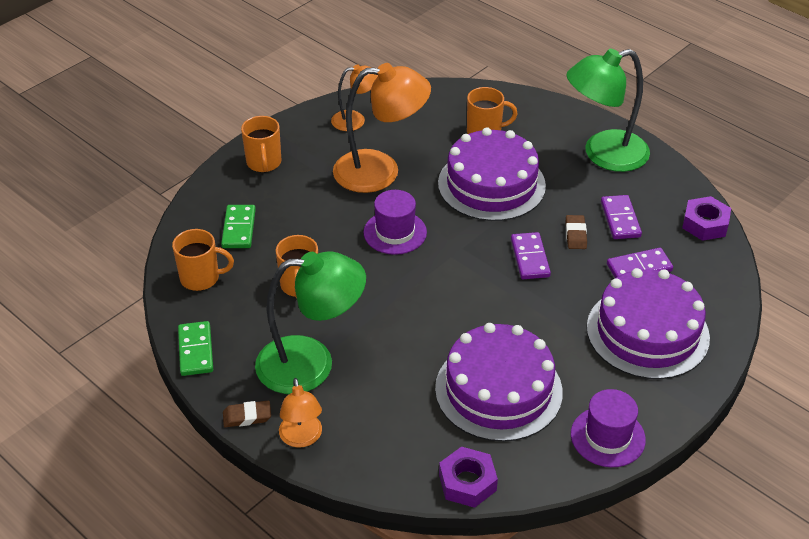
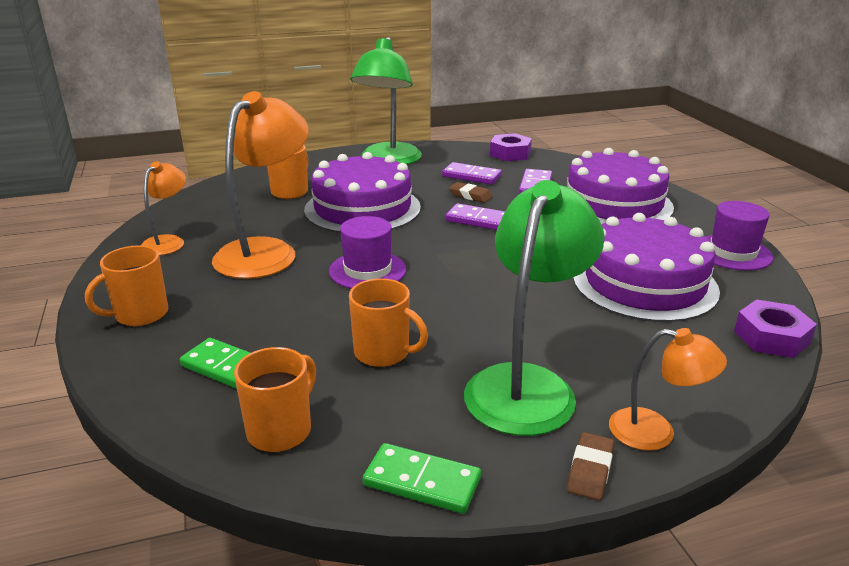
camera: 60 degrees left, 15 degrees down
orange mug [241,116,281,172] -> orange mug turned 120 degrees clockwise [85,245,168,326]

